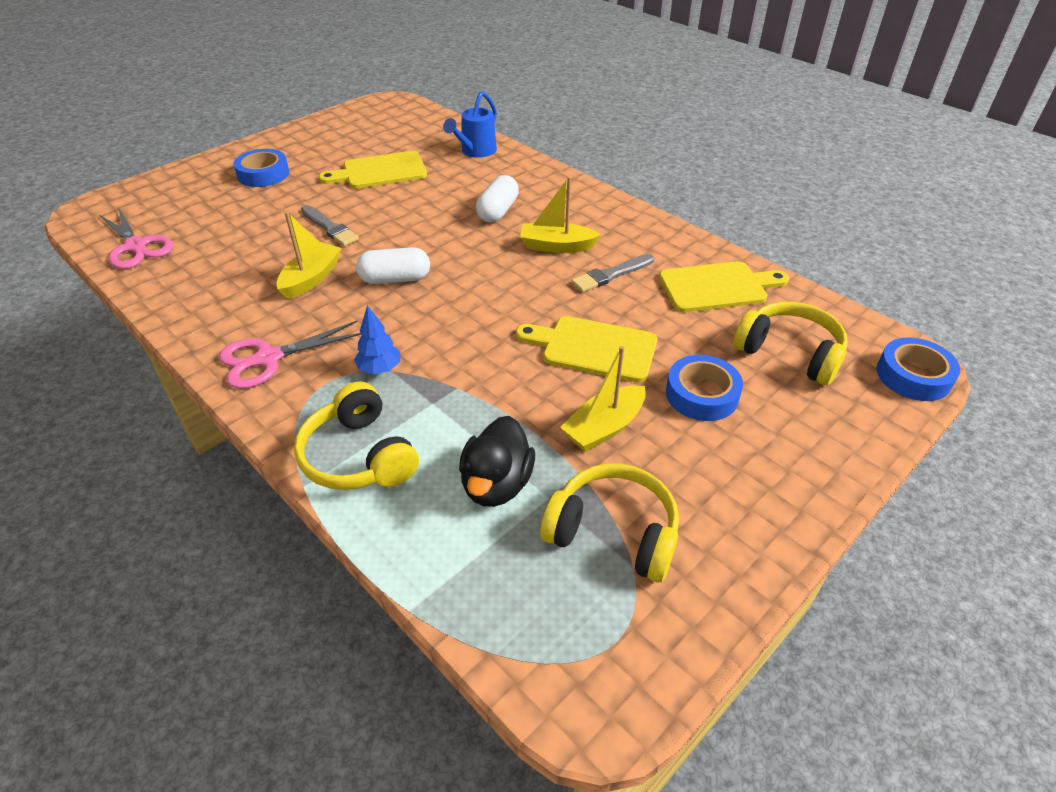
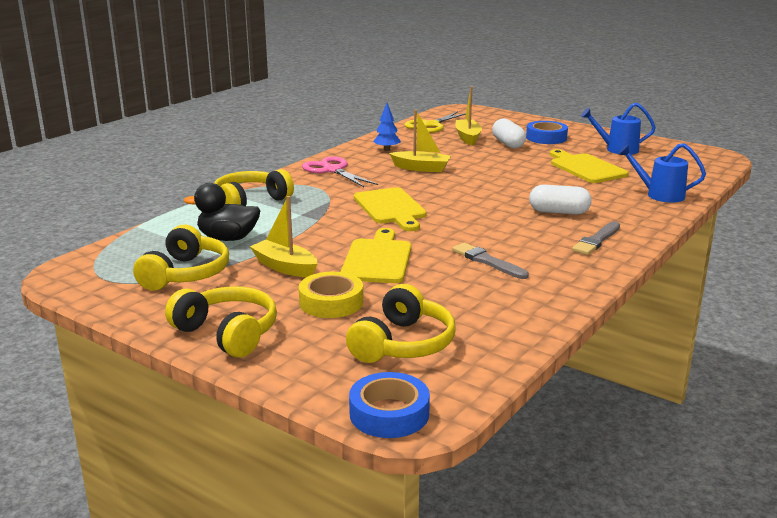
camera: 80 degrees right, 20 degrees down
pink scissors [99,208,173,269] -> yellow scissors [404,111,466,133]
grey brush [301,205,359,246] -> grey brush moved to [572,221,620,255]
blue tree [354,305,400,374] -> blue tree moved to [373,103,401,151]
white capsule [356,247,430,284] -> white capsule moved to [492,118,526,149]
yellow boat [520,176,601,253] -> yellow boat moved to [455,86,482,145]
yellow cutting board [659,261,789,312] -> yellow cutting board moved to [354,187,427,231]
blue tape [666,355,743,421] -> yellow tape [299,272,363,318]
none -> yellow headphones [165,286,277,358]
none -> blue watering can [581,103,656,155]

